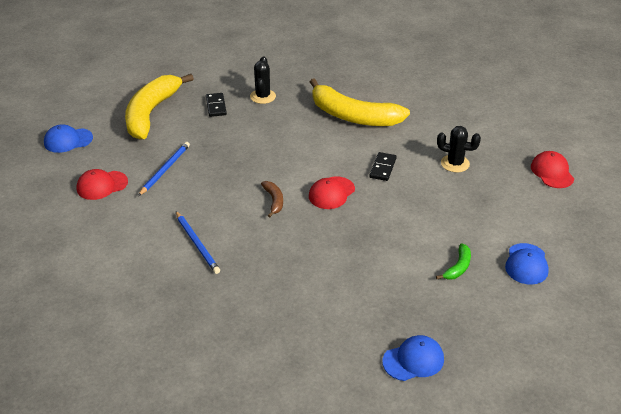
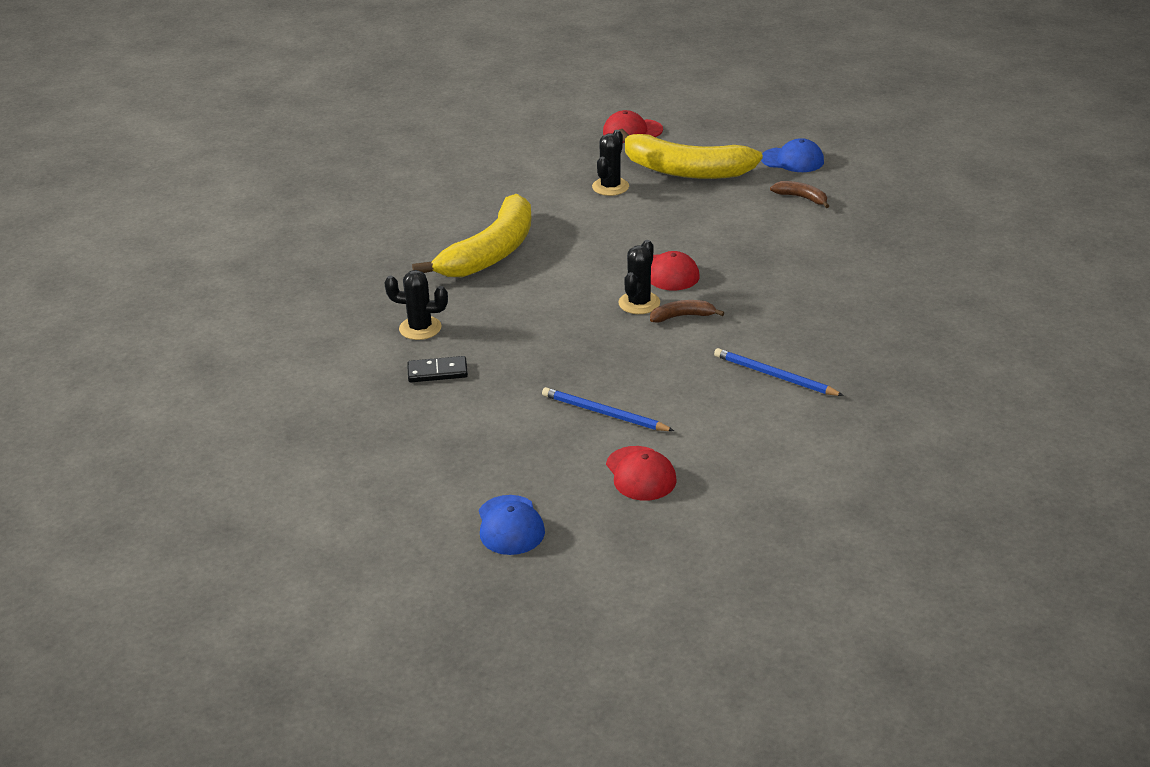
camera: 85 degrees left, 5 degrees down
yellow banana [125,74,194,139] -> yellow banana moved to [619,129,763,179]
blue pencil [176,211,220,274] -> blue pencil turned 120 degrees counterclockwise [714,348,844,396]
black domino [369,152,396,181] -> none
blue cap [382,335,444,381] -> none
green banana [436,243,471,280] -> brown banana [770,181,829,208]
none -> black cactus [619,240,660,314]

